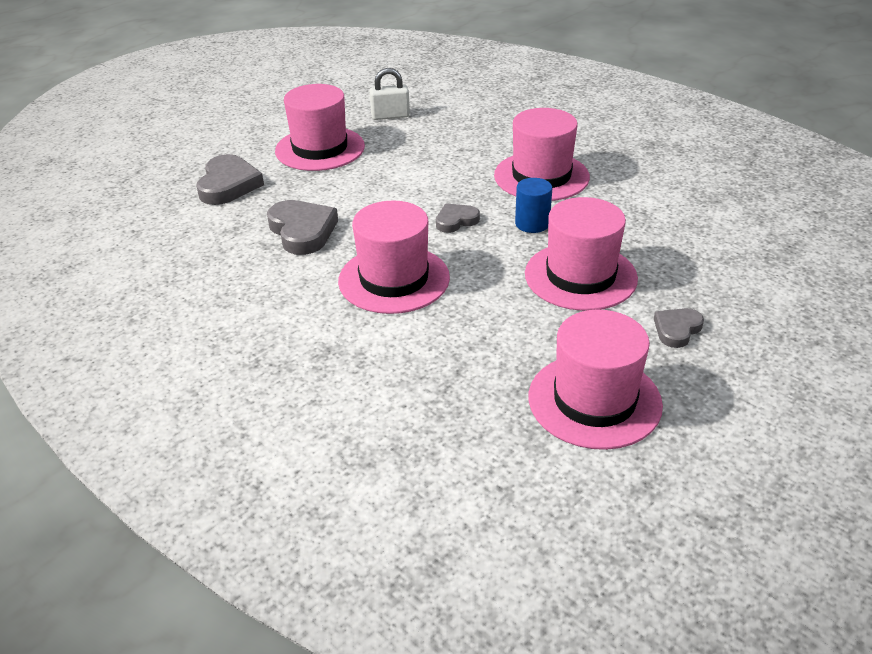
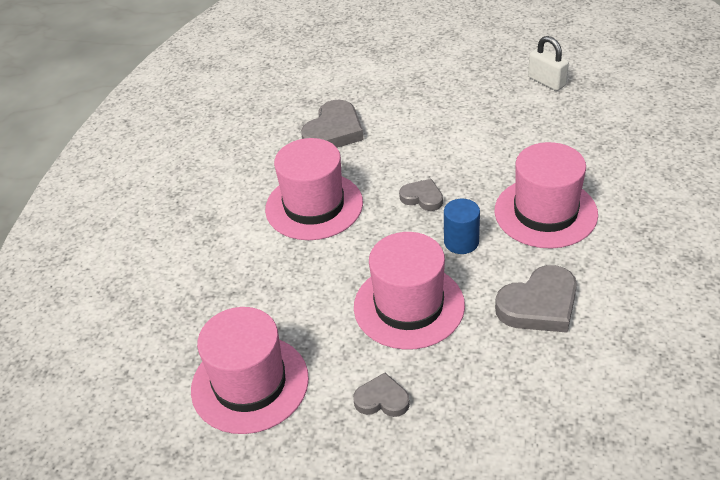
camera: 60 degrees right, 5 degrees up
grey heart [197,154,264,205] -> grey heart moved to [495,265,577,333]
pink hat [275,84,365,171] -> none

